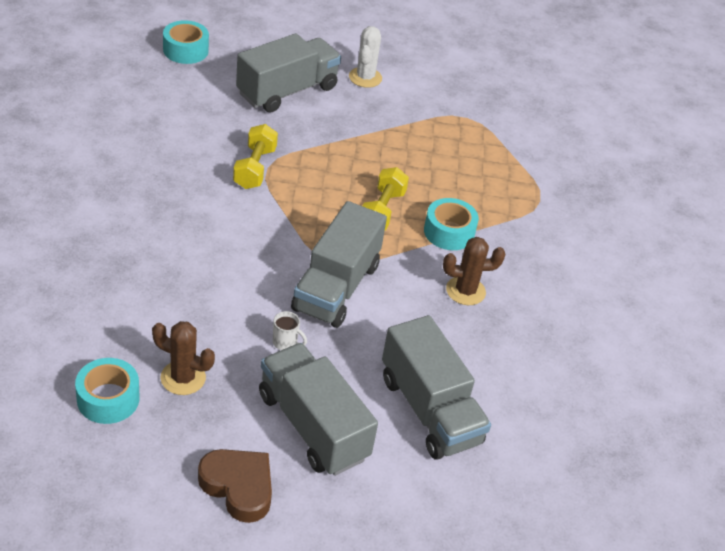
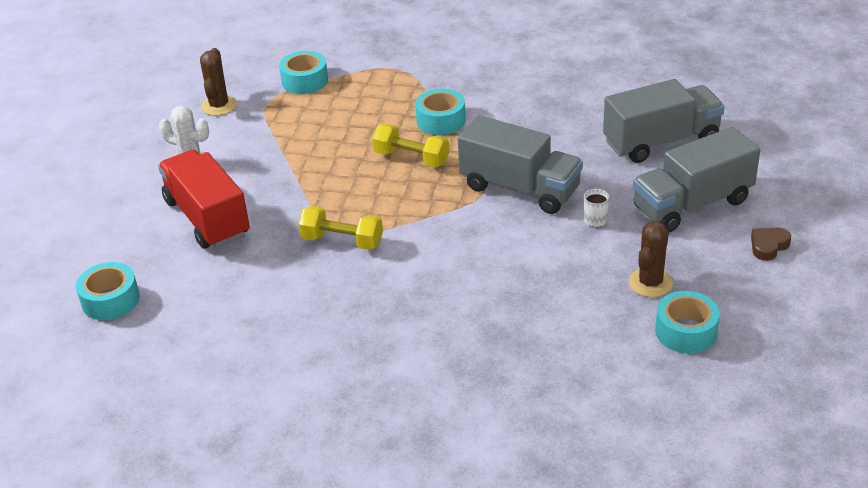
camera: 75 degrees left, 5 degrees down
brown heart [198,449,272,523] -> brown heart [751,227,791,261], size x0.60
grey truck [236,34,341,113] -> red truck [158,150,250,248]
brown cactus [443,237,505,305] -> brown cactus moved to [200,48,237,116]
none -> turquoise tape [279,51,328,94]

